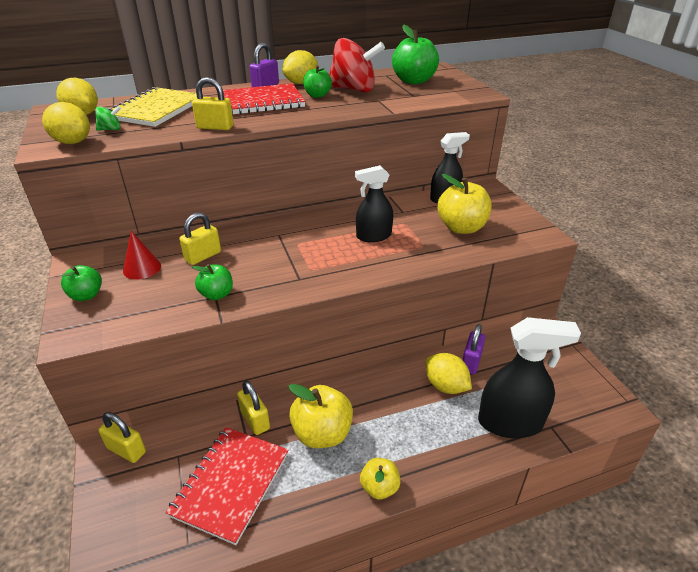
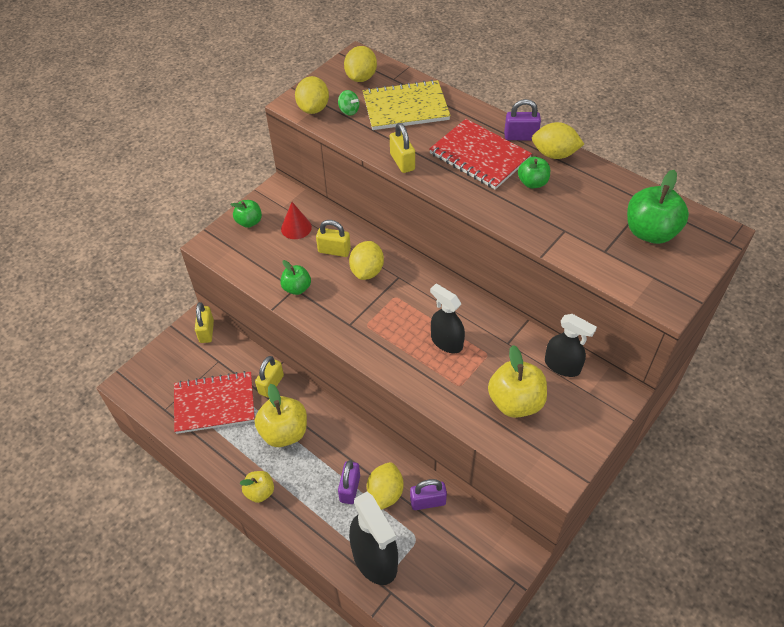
camera: 60 degrees right, 15 degrees up
red spinning top [329,38,385,92] -> none
none -> purple padlock [338,460,360,504]
none -> yellow lemon [349,241,384,280]

